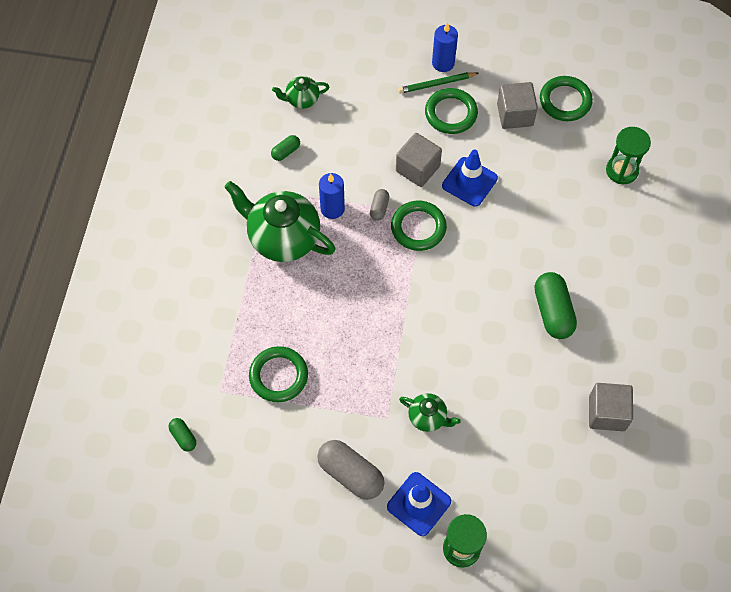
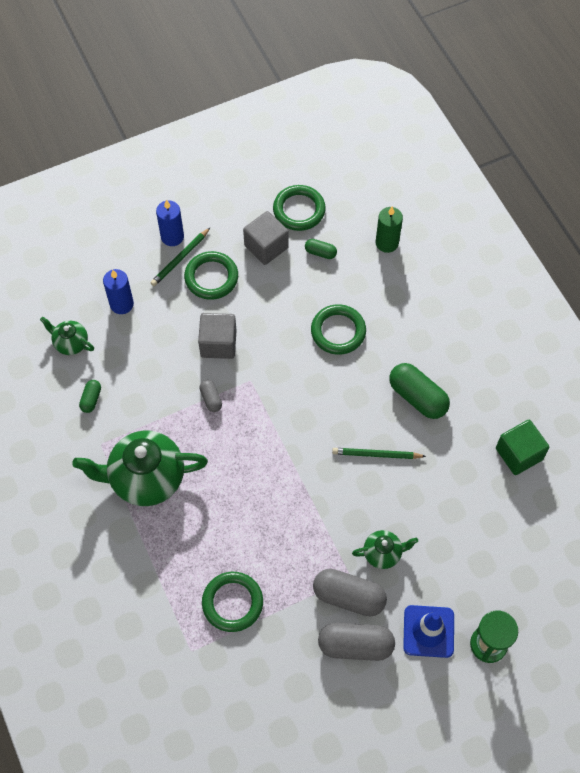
camera: 35 degrees left, 0 degrees up
green capsule [169,418,196,451] -> green capsule moved to [305,239,337,259]
green teapot [272,76,329,109] -> green teapot turned 75 degrees clockwise [40,317,94,355]
blue candle [319,173,345,219] -> blue candle moved to [103,269,134,314]
green ring [391,201,447,251] -> green ring moved to [311,304,366,355]
blue traffic cone [442,150,498,207] -> none
grey cube [589,383,633,431] -> green cube [496,420,549,475]
green hourglass [606,127,651,184] -> green candle [376,206,403,253]
none -> grey capsule [313,569,387,616]
none -> green pencil [332,448,426,459]

